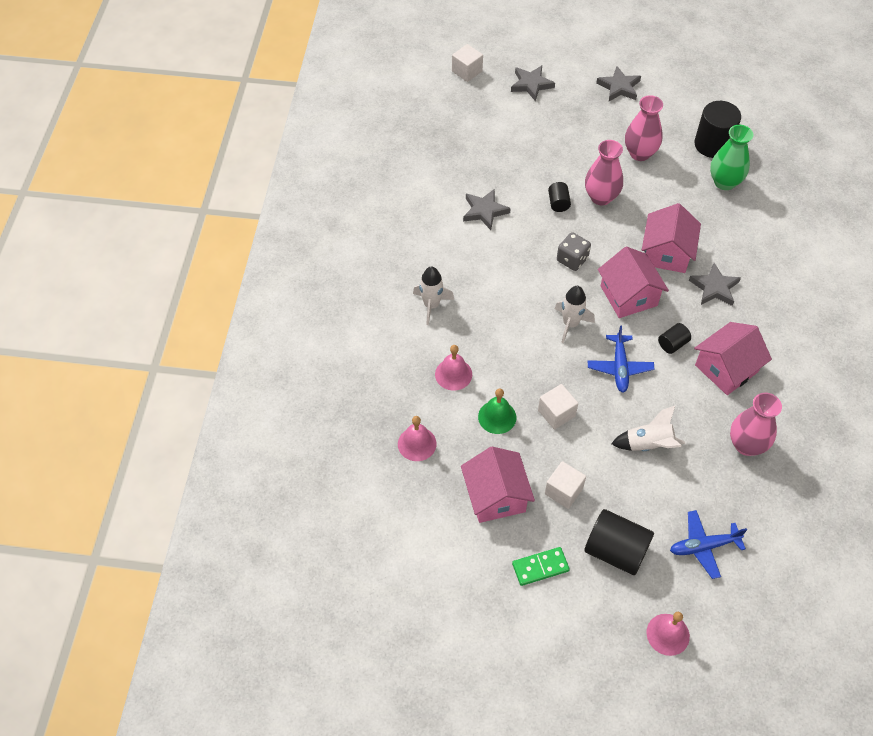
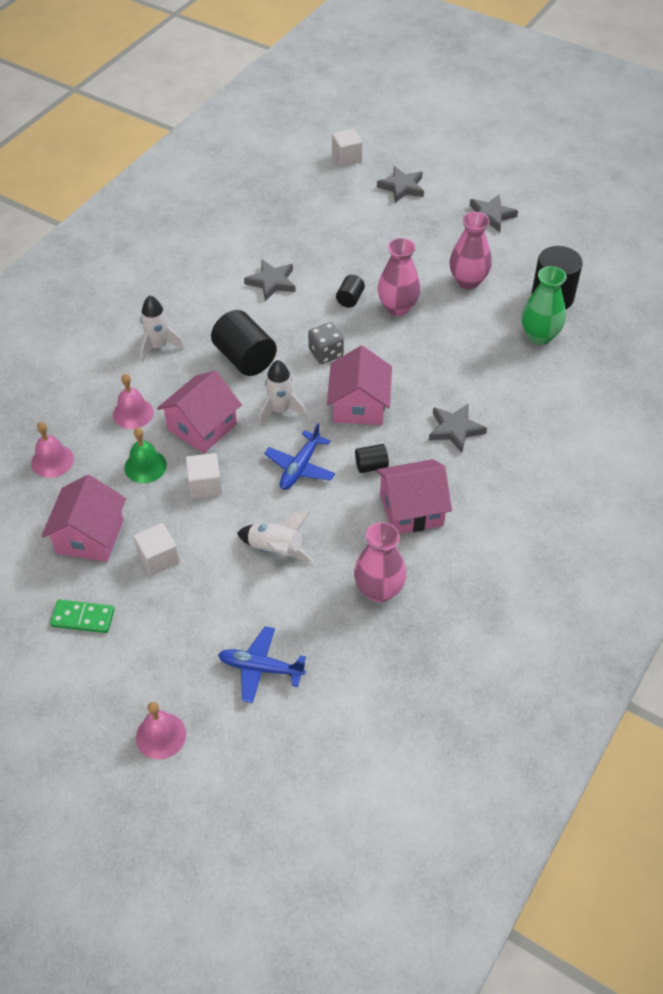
camera: 25 degrees right, 5 degrees down
black cylinder [585,509,654,575] -> black cylinder moved to [211,310,277,376]
pink house [642,203,701,273] -> pink house moved to [157,371,242,453]

